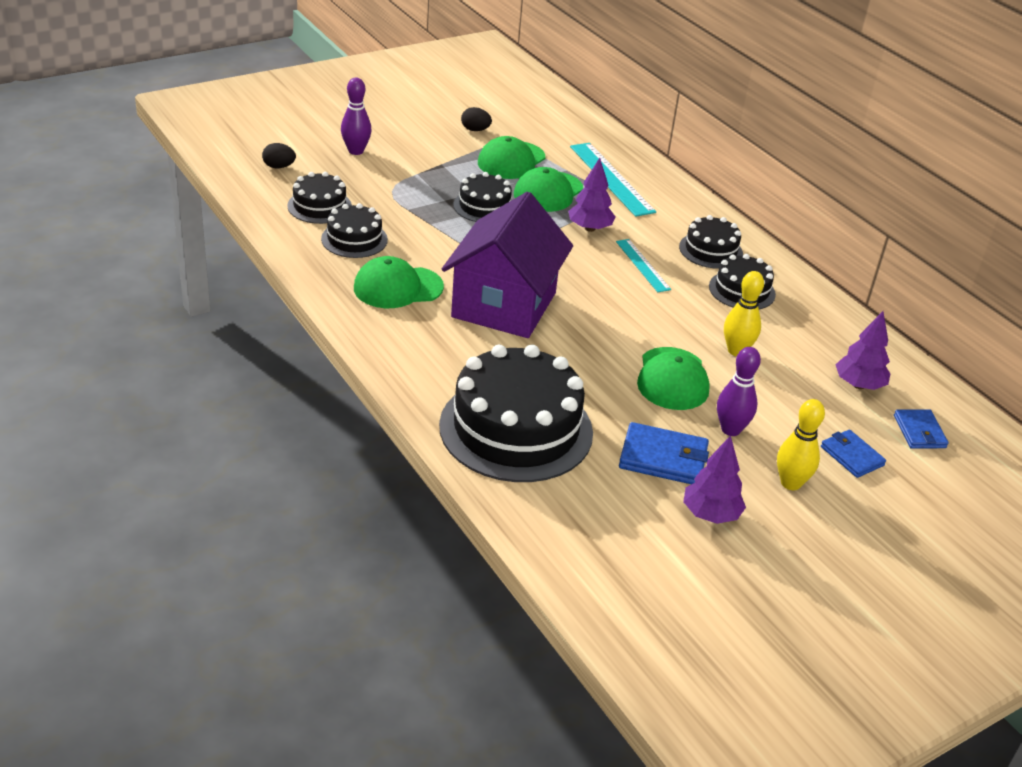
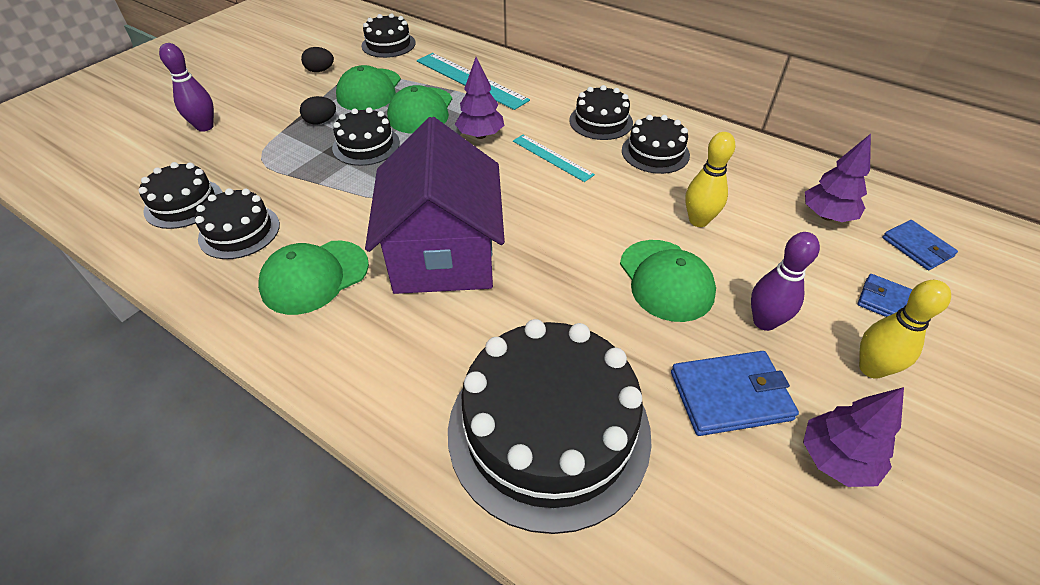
camera: 20 degrees left, 10 degrees up
black egg [262,143,296,168] -> black egg moved to [300,96,336,125]
none -> black cake [362,13,416,58]

